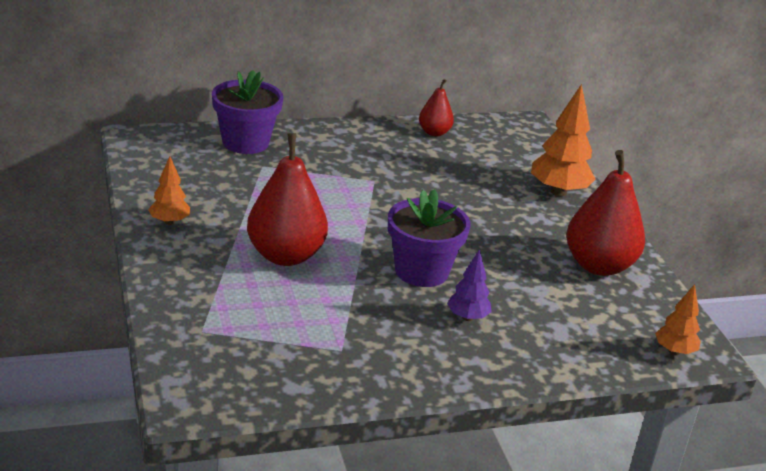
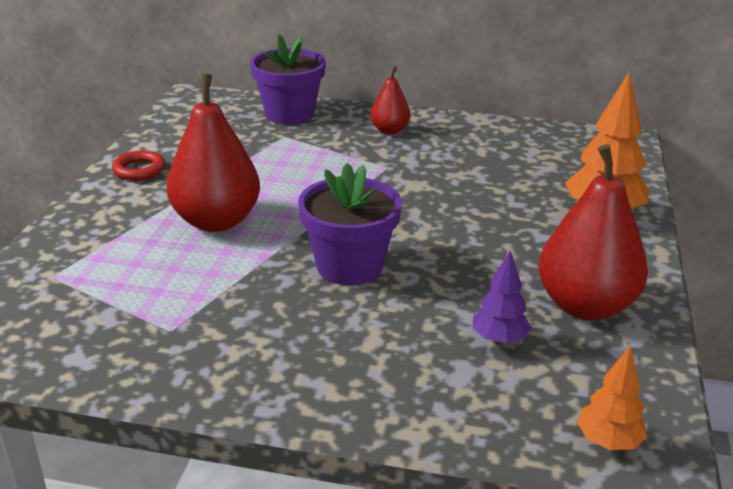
camera: 30 degrees right, 0 degrees up
orange tree [148,156,190,225] -> red ring [112,150,165,181]
red pear [419,79,454,137] -> red pear moved to [370,66,410,134]
purple tree [447,249,492,321] -> purple tree moved to [473,250,531,345]

